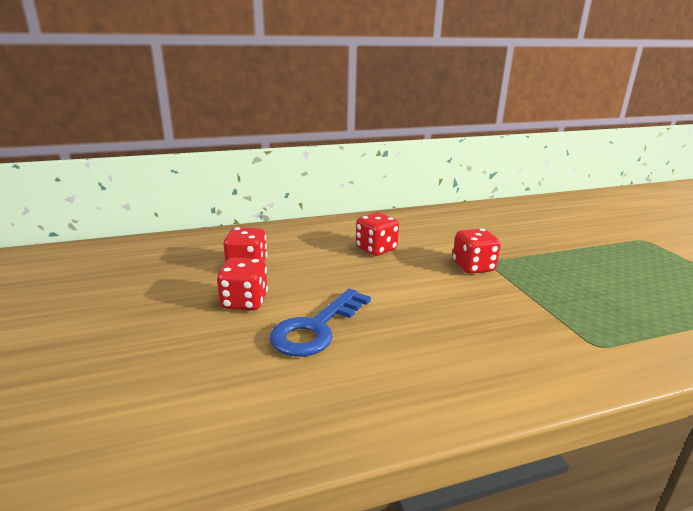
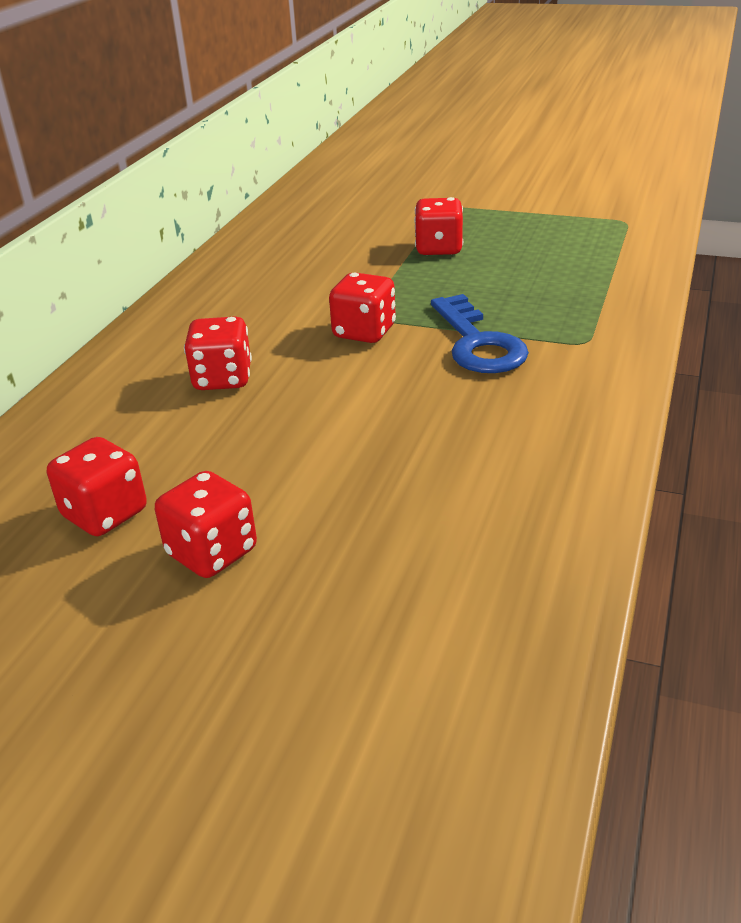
camera: 50 degrees left, 10 degrees up
blue key [270,289,371,357] -> blue key moved to [431,294,529,373]
none -> red dice [414,197,463,255]

